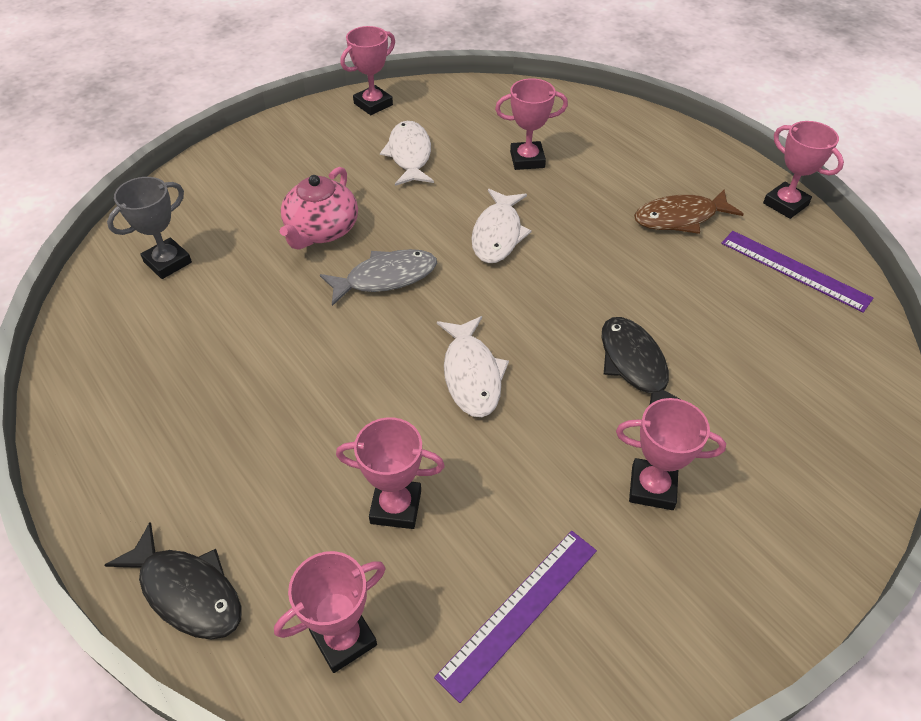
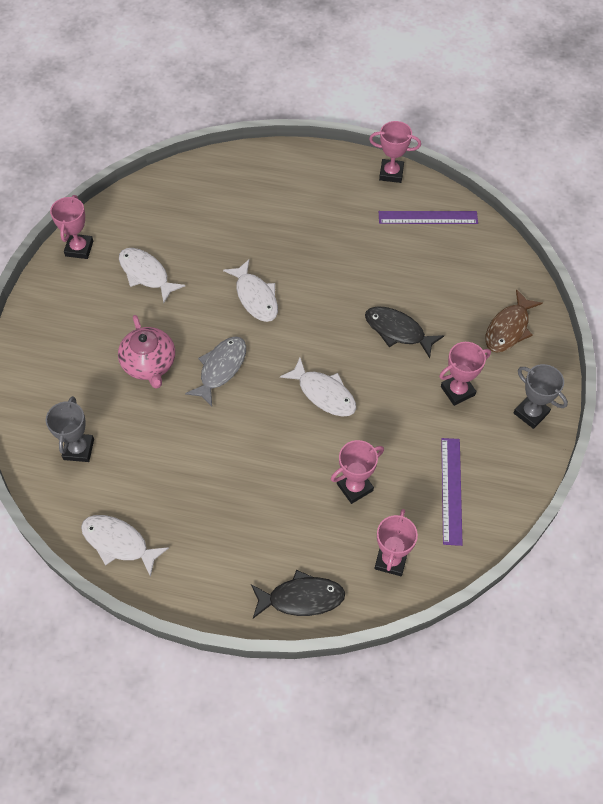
camera: 40 degrees left, 10 degrees up
pink trophy [495,78,568,170] -> none
brown fish [634,190,744,234] -> brown fish moved to [485,289,543,352]
none -> white fish [81,515,169,577]
none -> grey trophy [514,364,568,429]

